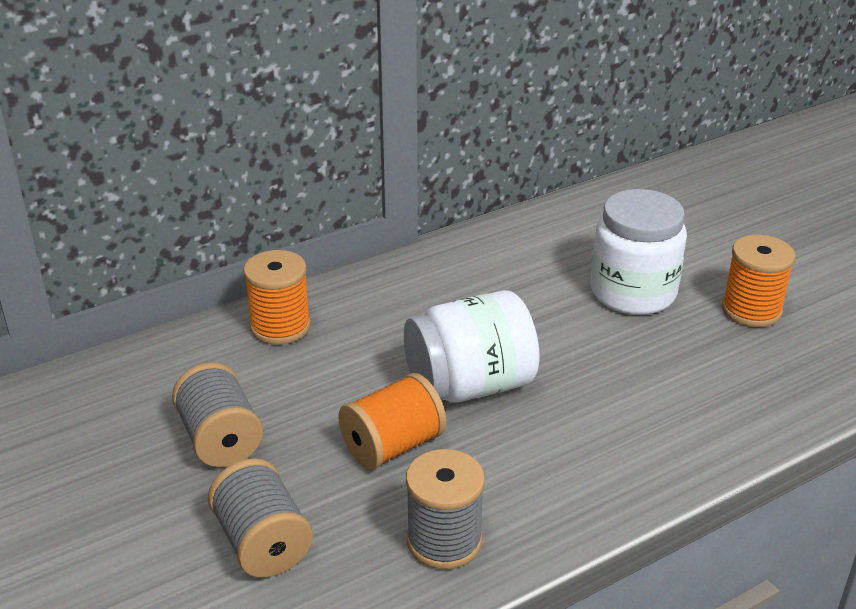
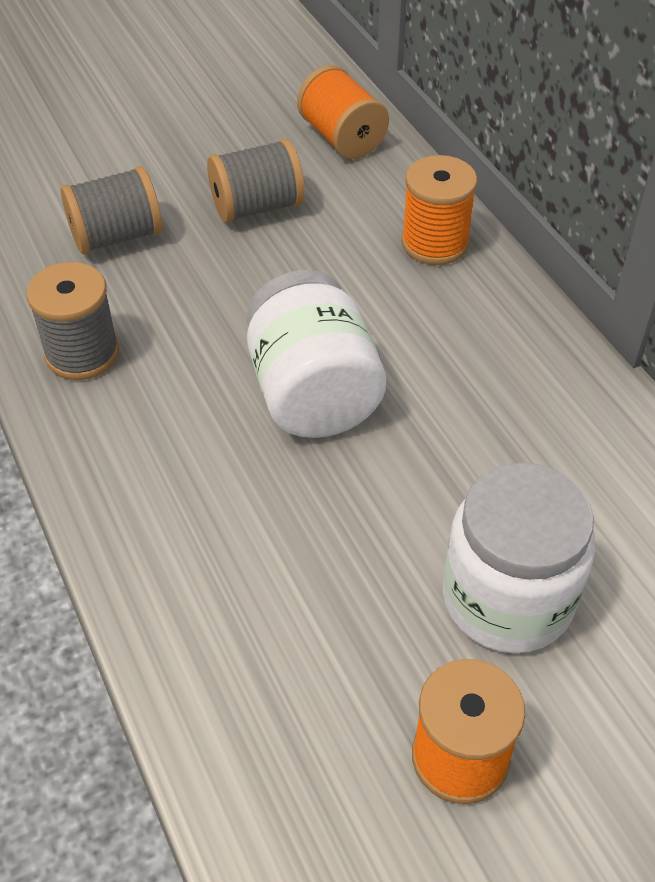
camera: 95 degrees right, 15 degrees up
orange spool [338,373,446,470] -> orange spool moved to [297,65,389,159]

